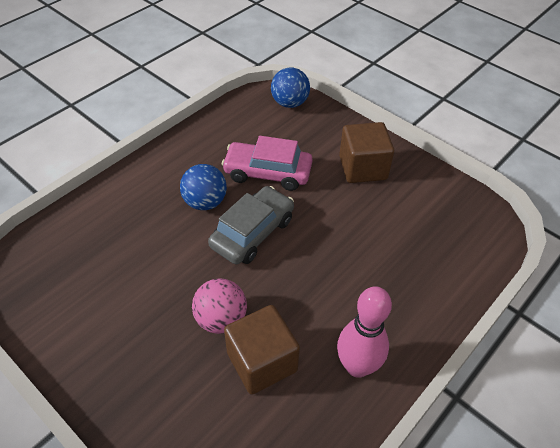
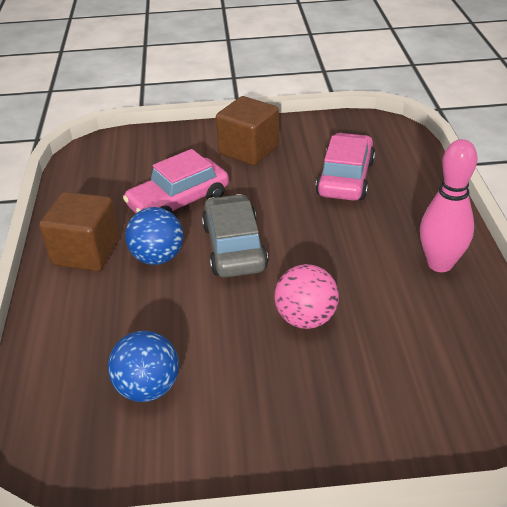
camera: 45 degrees left, 10 degrees down
brown cube [224,305,300,395] -> brown cube moved to [39,192,120,271]
blue ball [271,67,310,108] -> blue ball moved to [108,331,179,402]
none -> pink car [316,133,375,201]

